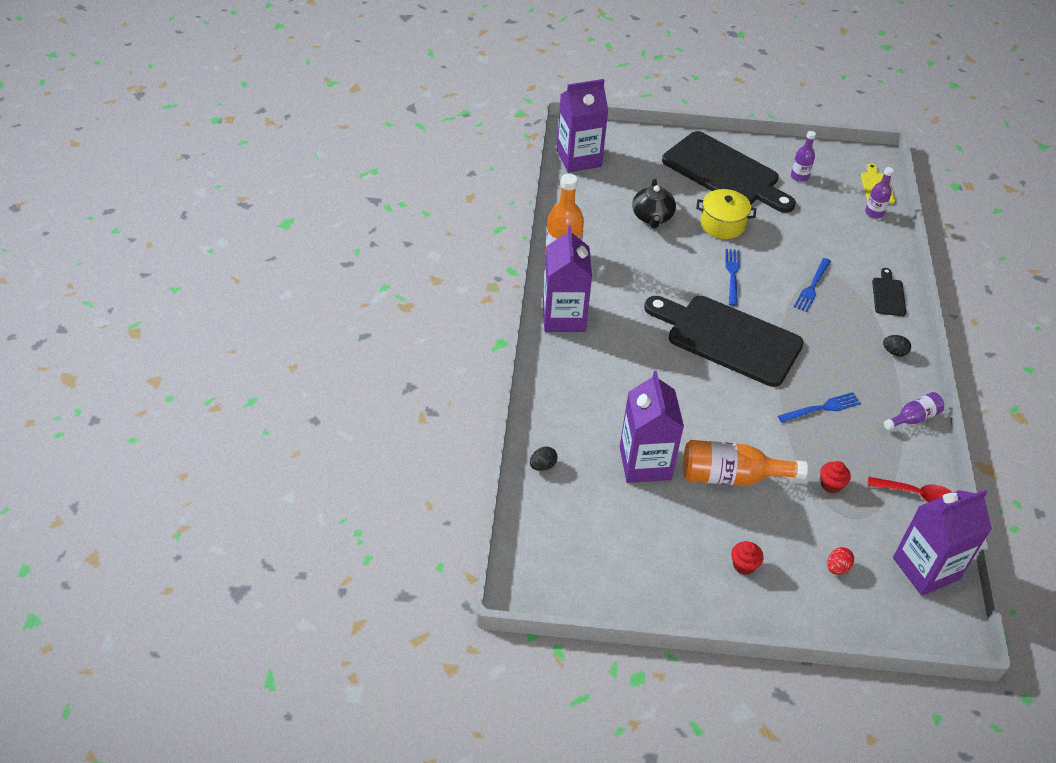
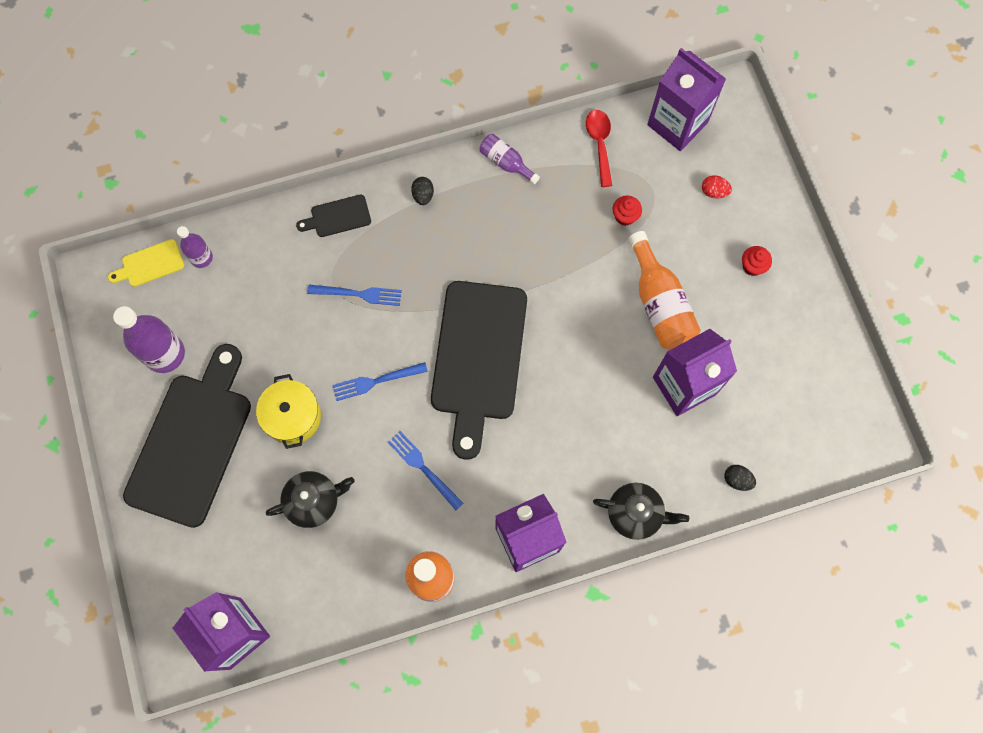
camera: 110 degrees left, 25 degrees up
blue fork [778,392,861,423] -> blue fork moved to [388,431,463,510]
purple bottle [791,131,816,182] -> purple bottle [113,306,185,373], size x1.75
none -> black teapot [593,483,689,540]

